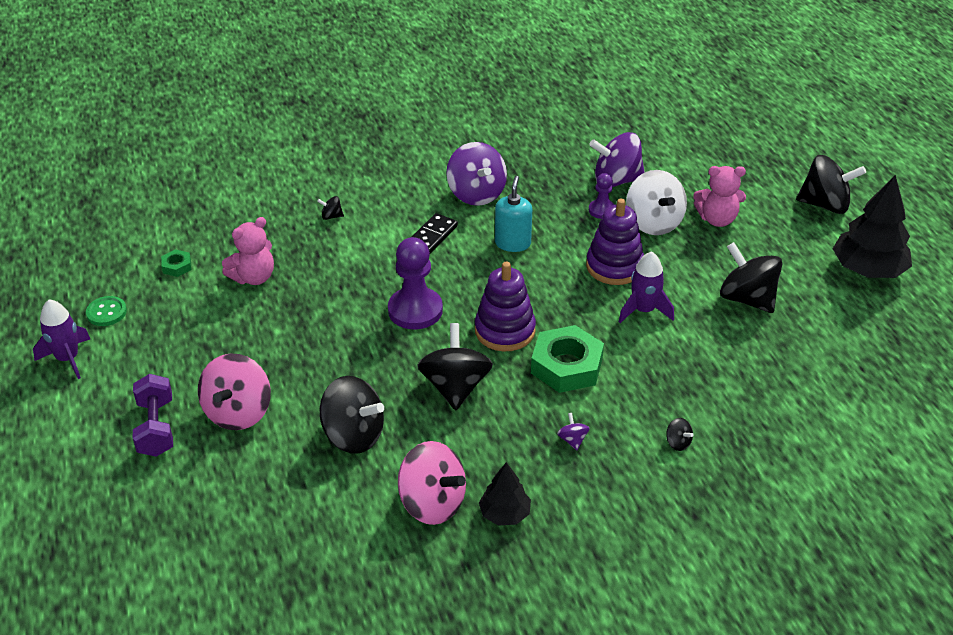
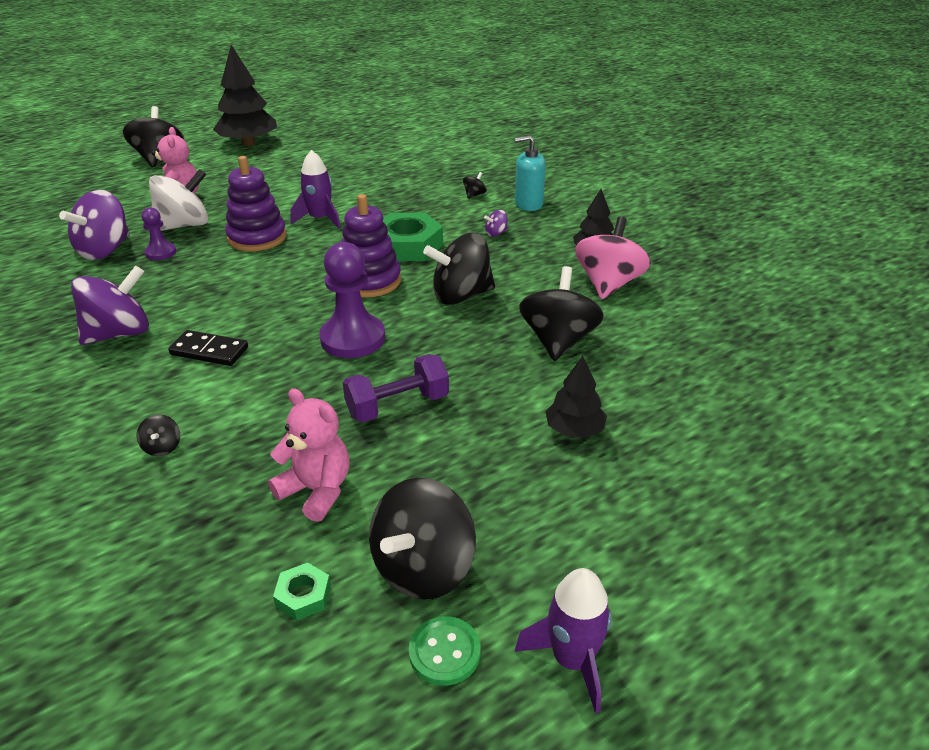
camera: 105 degrees left, 5 degrees down
purple dumbbell [133,374,173,457] -> purple dumbbell moved to [343,354,449,423]
pink spinning top [198,354,271,430] -> black tree [545,356,607,438]
turquoise soap dispenser [495,176,532,252] -> turquoise soap dispenser moved to [515,135,546,211]
purple spinning top [589,132,645,187] -> purple spinning top turned 45 degrees clockwise [59,190,130,260]
black spinning top [720,242,782,313] -> black spinning top moved to [369,478,476,600]

